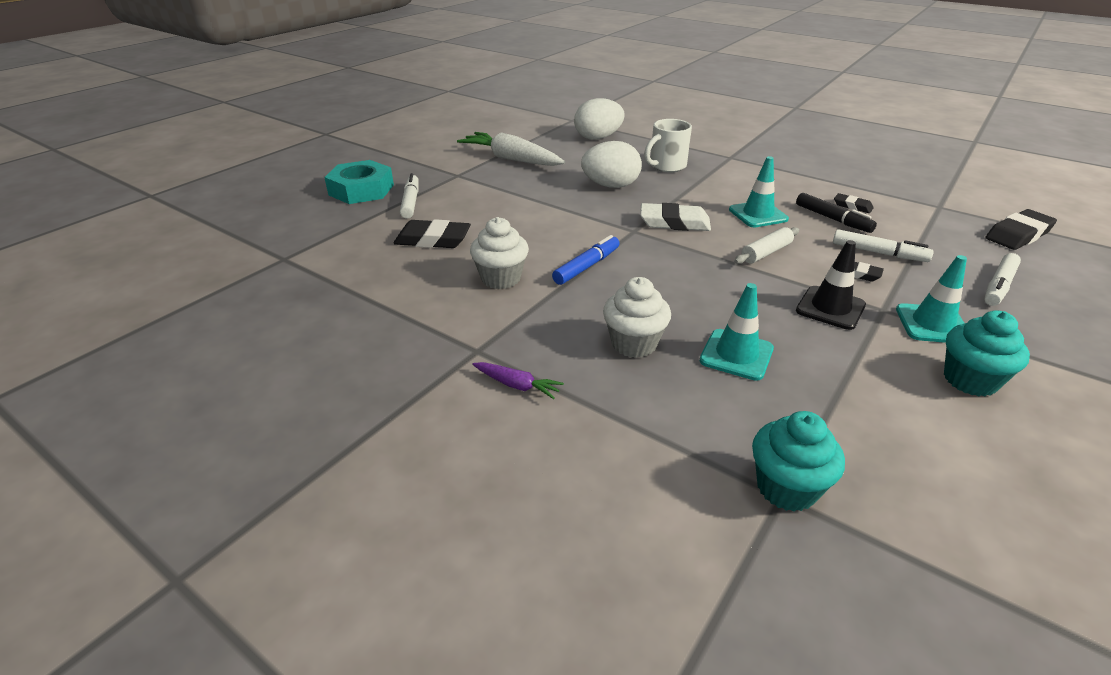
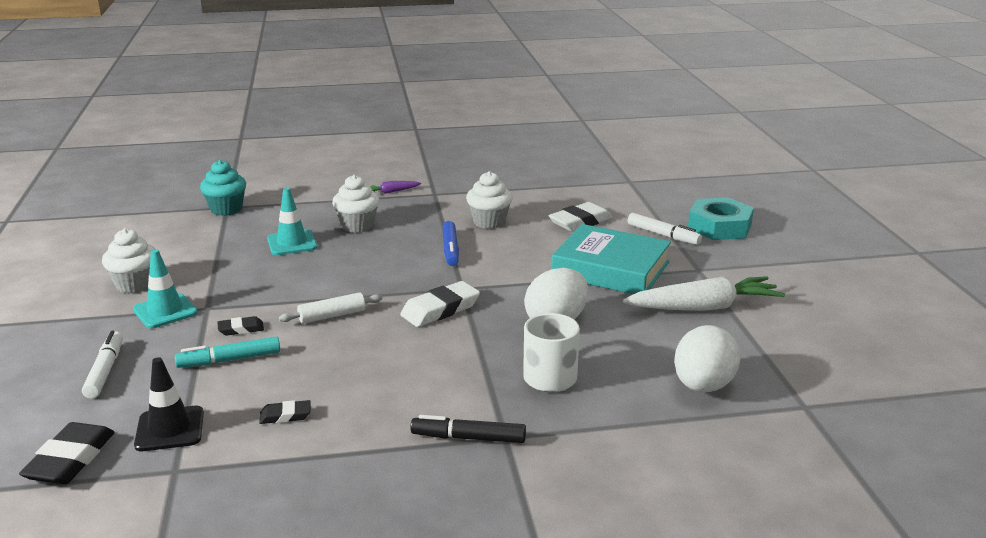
camera: 135 degrees right, 10 degrees down
black eraser [394,219,471,248] -> white eraser [548,202,612,232]
turquoise traffic cone [729,156,789,227] -> none
white rolling pin [734,227,799,264] -> white rolling pin turned 60 degrees clockwise [279,292,382,324]
black marker [796,193,877,233] -> black marker moved to [410,415,526,443]
black traffic cone [796,240,866,330] -> black traffic cone moved to [134,357,204,451]
white marker [833,229,934,262] -> turquoise marker [174,337,280,368]
turquoise cupcake [944,310,1030,397] -> white cupcake [102,228,155,293]
none -> turquoise book [552,224,671,294]

